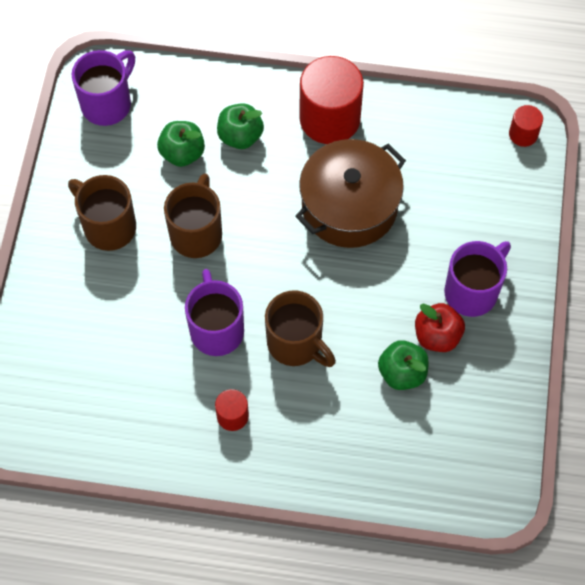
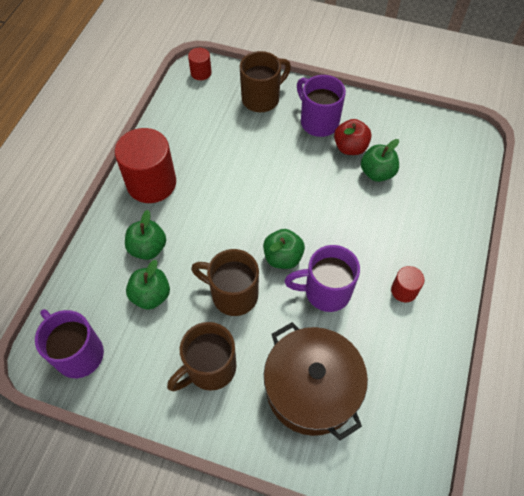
camera: 80 degrees left, 5 degrees down
brown mug [265,290,336,367] -> brown mug moved to [240,51,291,112]
brown pot [295,139,406,248] -> brown pot moved to [264,322,368,441]
none -> green apple [263,229,305,269]

